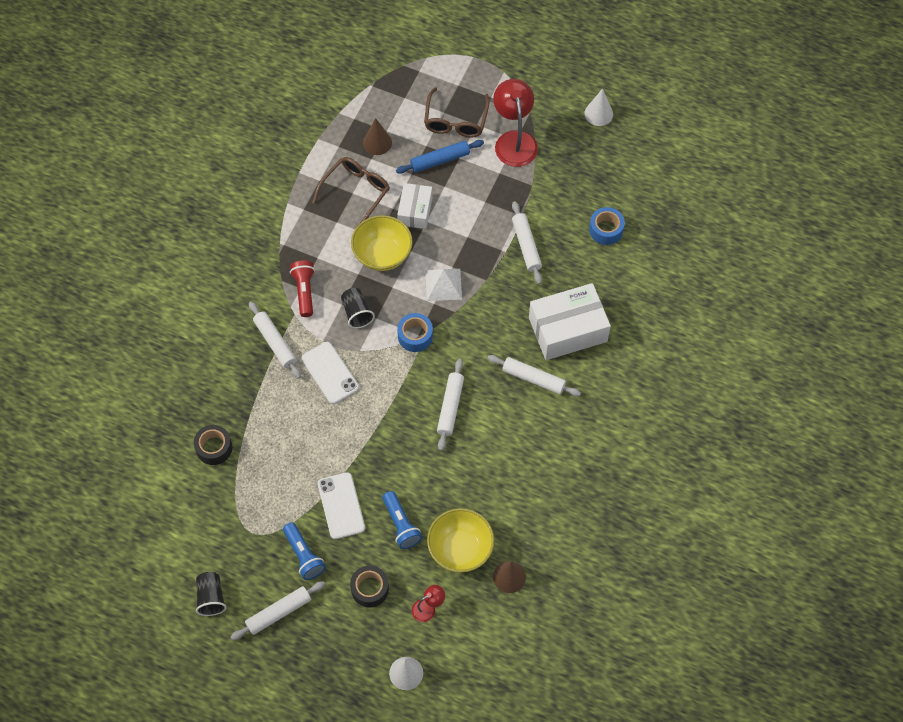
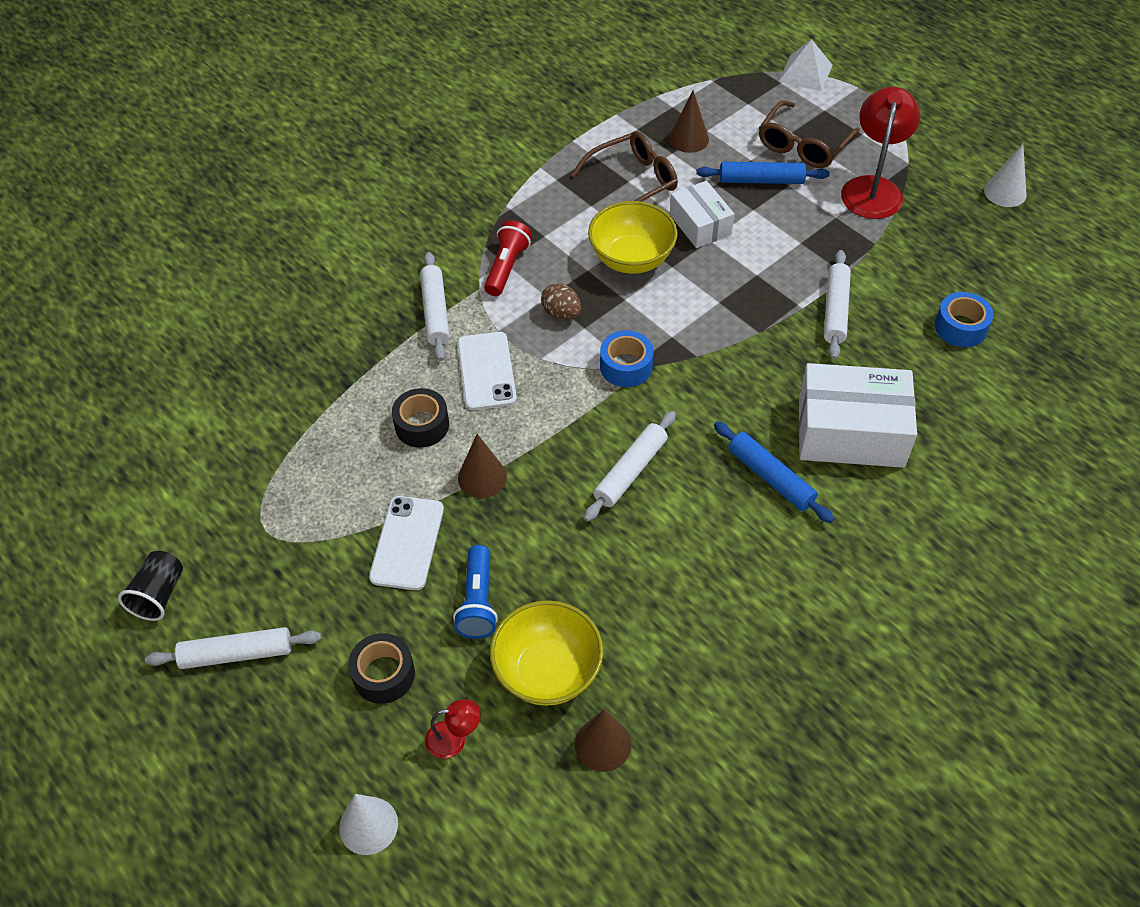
camera: 25 degrees right, 10 degrees down
black tape [194,425,232,465] -> black tape moved to [392,388,449,448]
blue flashlight [283,522,326,580] -> none
black cup [341,288,375,329] -> brown egg [541,283,581,320]
white box [397,183,433,229] -> white box turned 60 degrees counterclockwise [670,181,734,248]
white pyramid [425,269,462,301] -> white pyramid moved to [778,39,833,92]
white rolling pin [488,355,581,396] -> blue rolling pin [714,421,834,523]
none -> brown cone [458,434,507,498]

